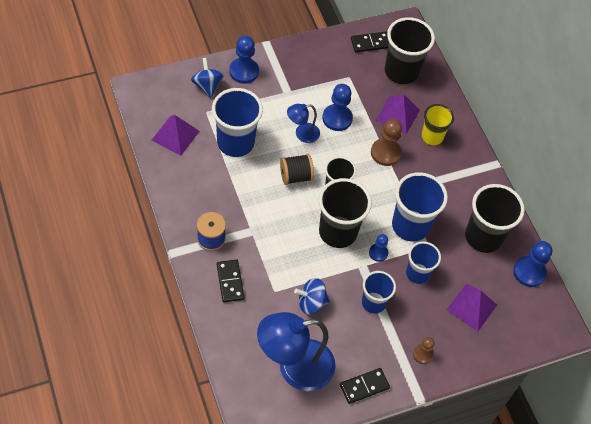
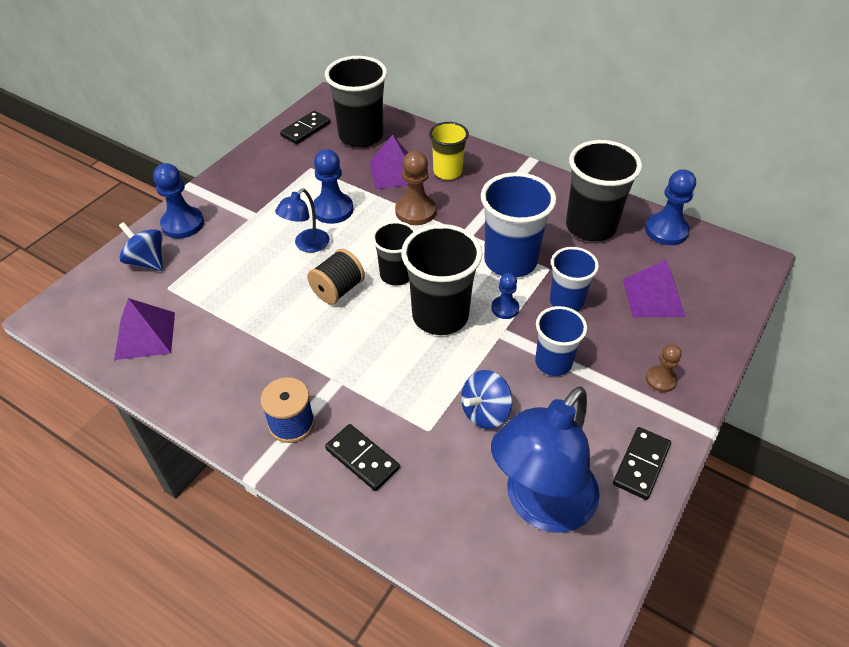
camera: 30 degrees left, 10 degrees down
blue cup [212,88,263,157] -> none

